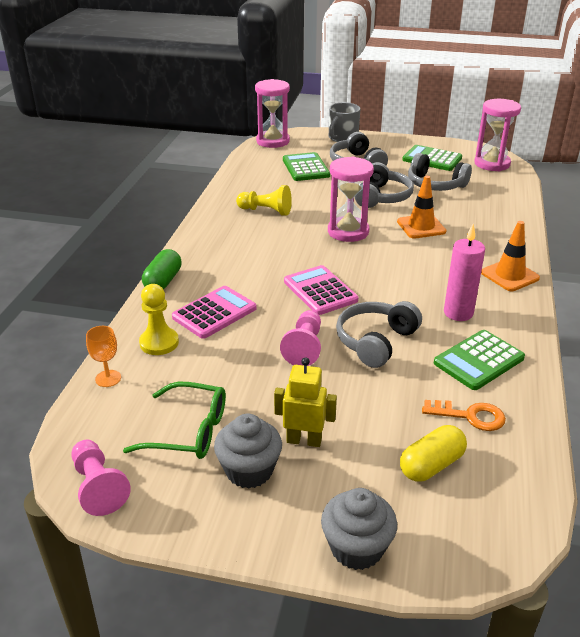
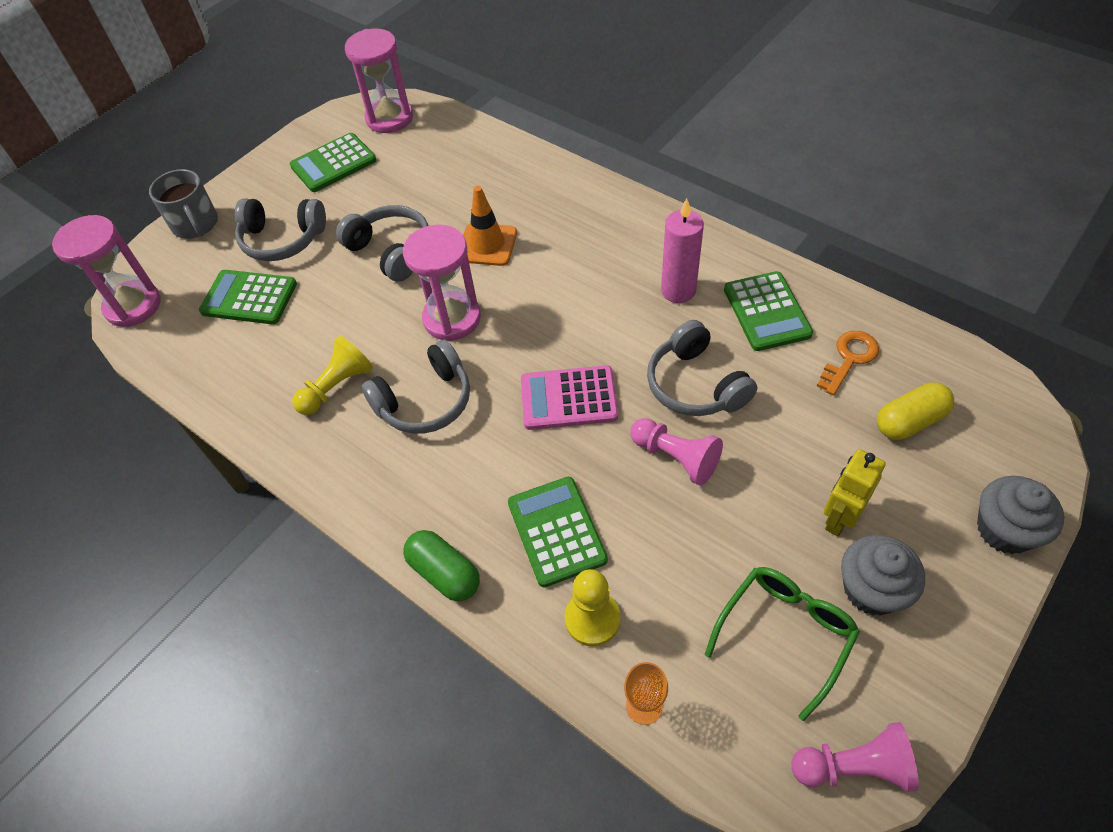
camera: 60 degrees left, 20 degrees up
pink calculator [172,286,257,339] -> green calculator [508,477,608,587]
yellow capsule [400,425,467,482] -> yellow capsule turned 75 degrees clockwise [877,382,954,440]
grey headphones [408,153,472,191] -> grey headphones moved to [361,340,470,434]
orange traffic cone [481,221,540,291] -> none

